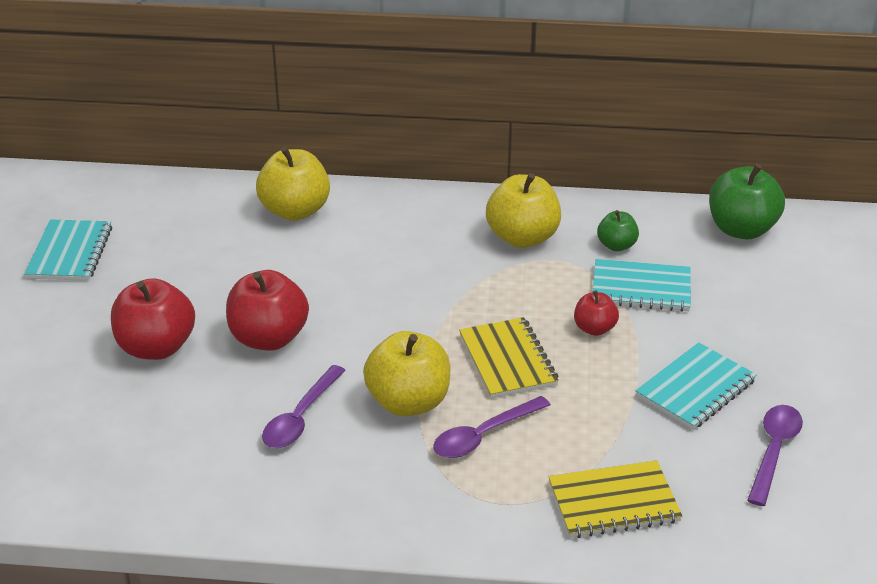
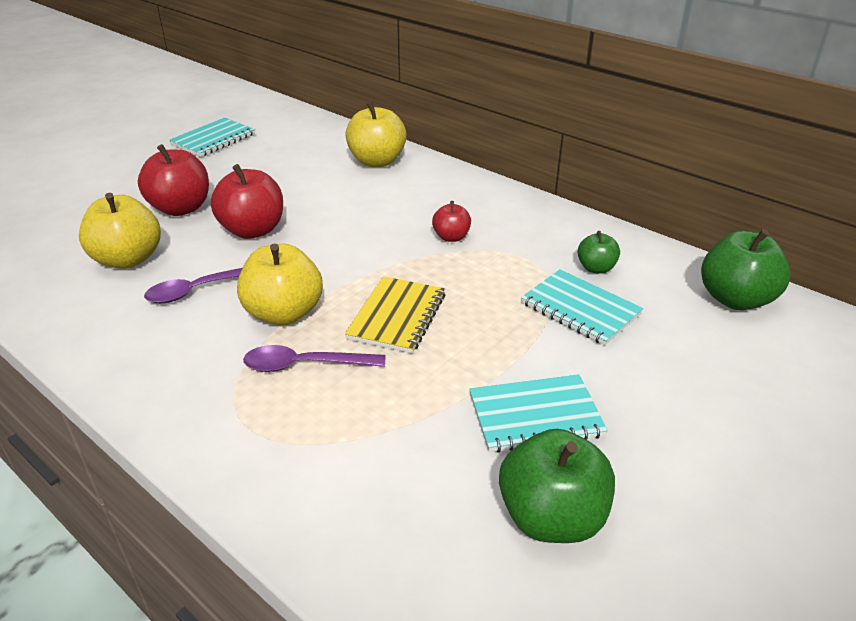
camera: 35 degrees right, 0 degrees up
yellow apple [486,173,561,248] -> yellow apple moved to [79,193,161,269]
yellow notebook [549,460,682,538] -> none
red apple [574,290,619,336] -> red apple moved to [432,201,471,242]
purple spoon [747,405,803,506] -> green apple [499,429,615,543]

